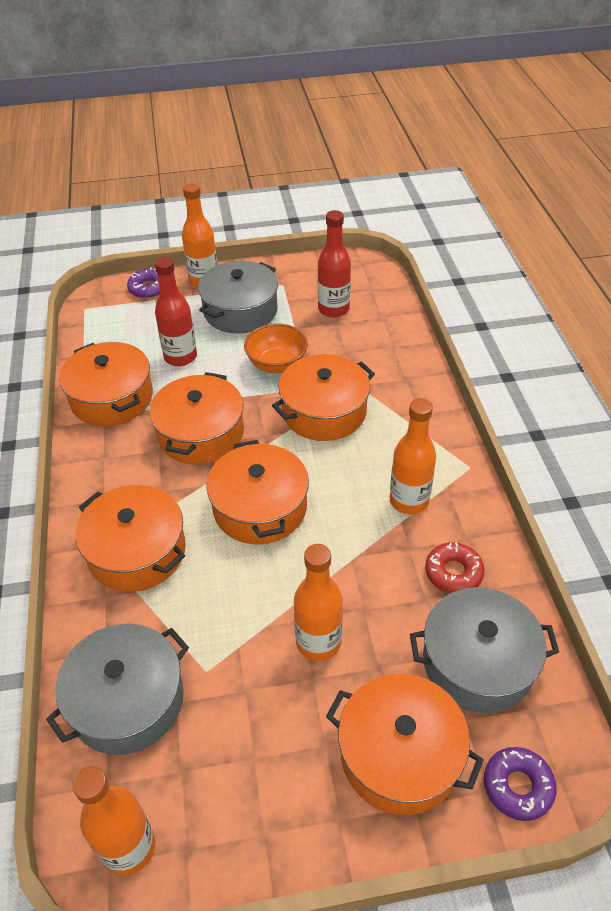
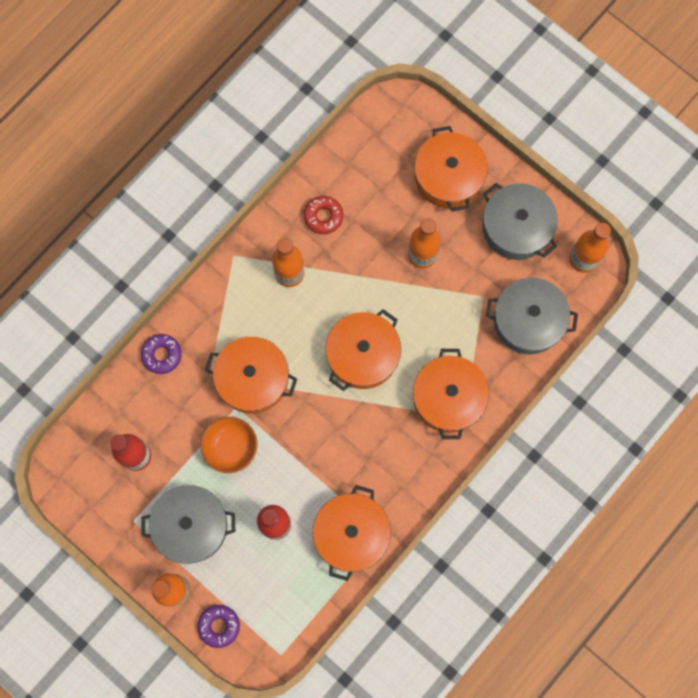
camera: 130 degrees left, 30 degrees up
orange pot [149,372,244,465] -> none
grey pot [410,587,559,713] -> grey pot moved to [483,183,558,260]
purple donut [484,747,557,821] -> purple donut moved to [141,334,182,374]

